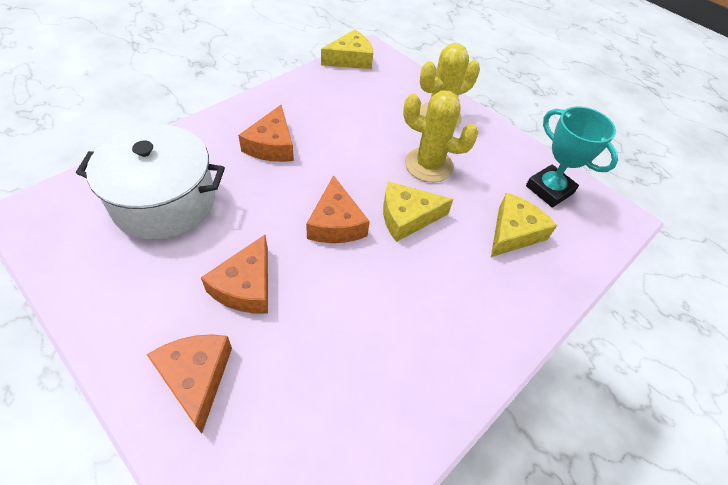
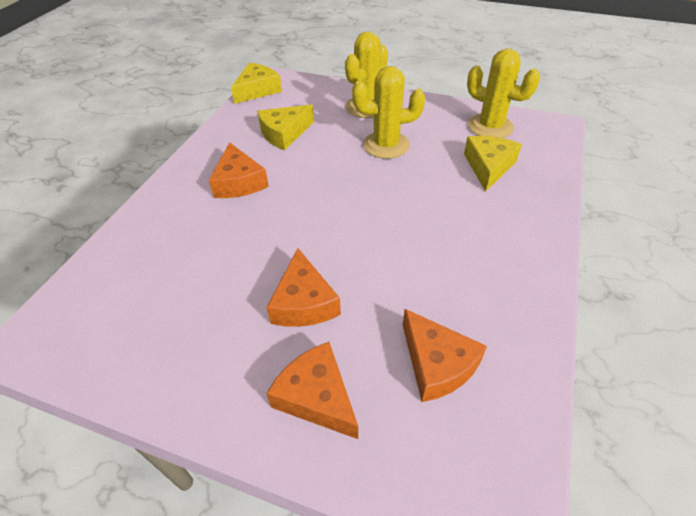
camera: 20 degrees left, 5 degrees down
white pot [76,124,225,240] -> none
orange cheese [306,175,370,243] -> orange cheese moved to [403,309,487,402]
yellow cheese [383,181,453,242] -> yellow cheese moved to [257,105,314,150]
turquoise trophy [526,106,618,207] -> yellow cactus [467,48,540,138]

